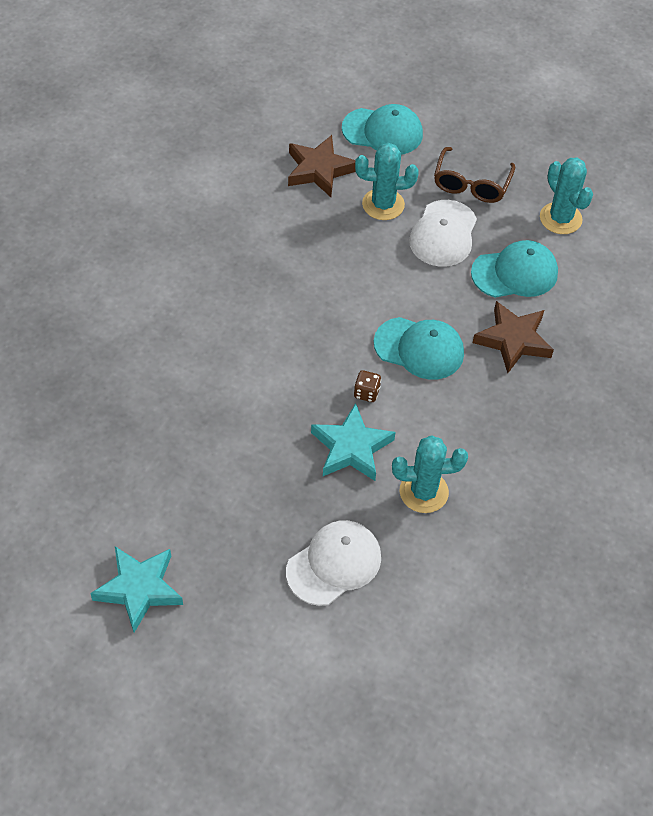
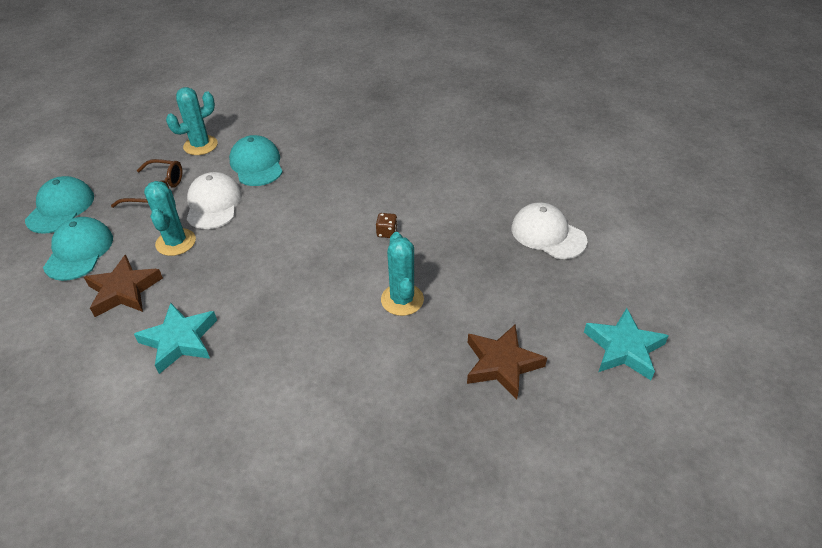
camera: 95 degrees left, 10 degrees down
turquoise star [311,403,396,481] -> turquoise star moved to [134,303,217,374]
turquoise cap [374,317,464,380] -> turquoise cap moved to [25,176,94,234]
turquoise cactus [392,435,468,513] -> turquoise cactus moved to [381,232,424,316]
white cap [409,200,477,267] -> white cap turned 105 degrees counterclockwise [186,172,242,229]
brown star [473,301,554,373] -> brown star moved to [467,325,547,400]

